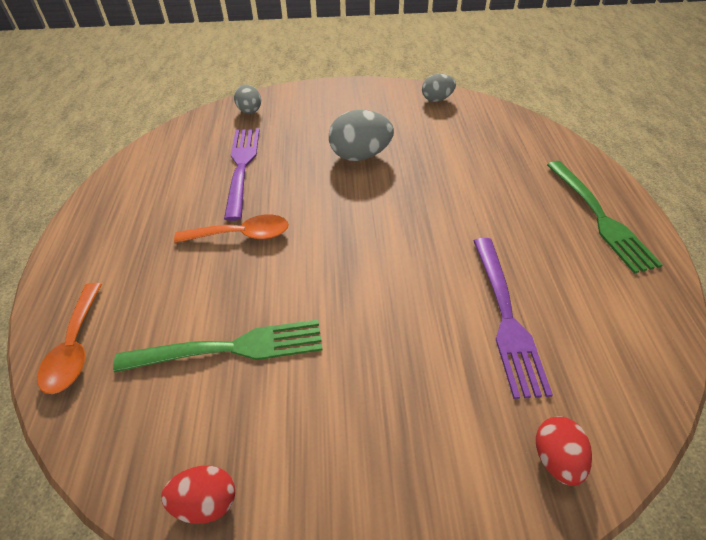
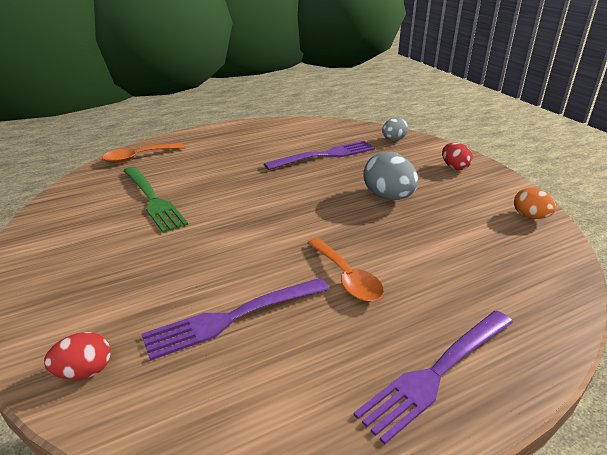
camera: 65 degrees right, 15 degrees down
red egg [161,466,235,524] -> red egg moved to [442,142,473,170]
orange spoon [174,214,289,243] -> orange spoon moved to [307,238,384,302]
grey egg [422,74,456,102] -> orange egg [514,188,556,219]
green fork [547,161,662,274] -> purple fork [354,310,513,445]

